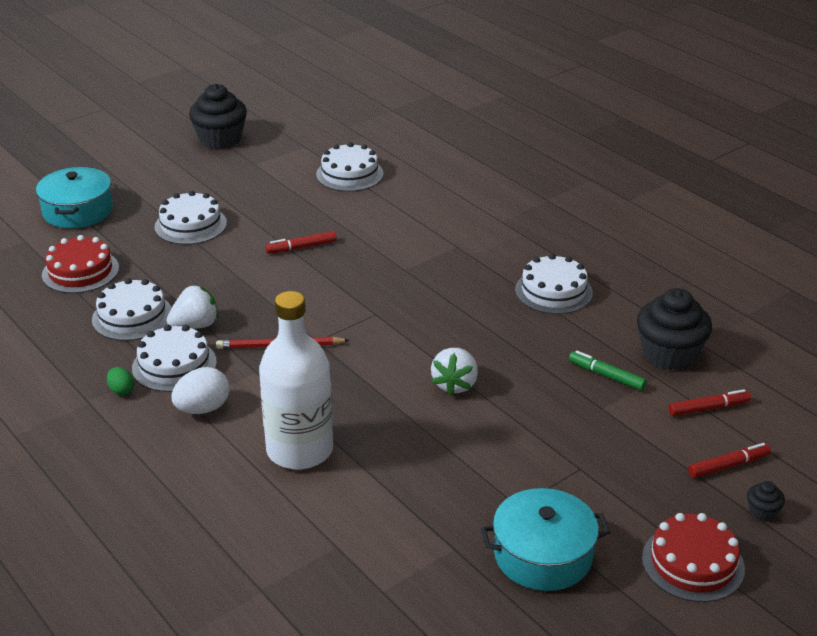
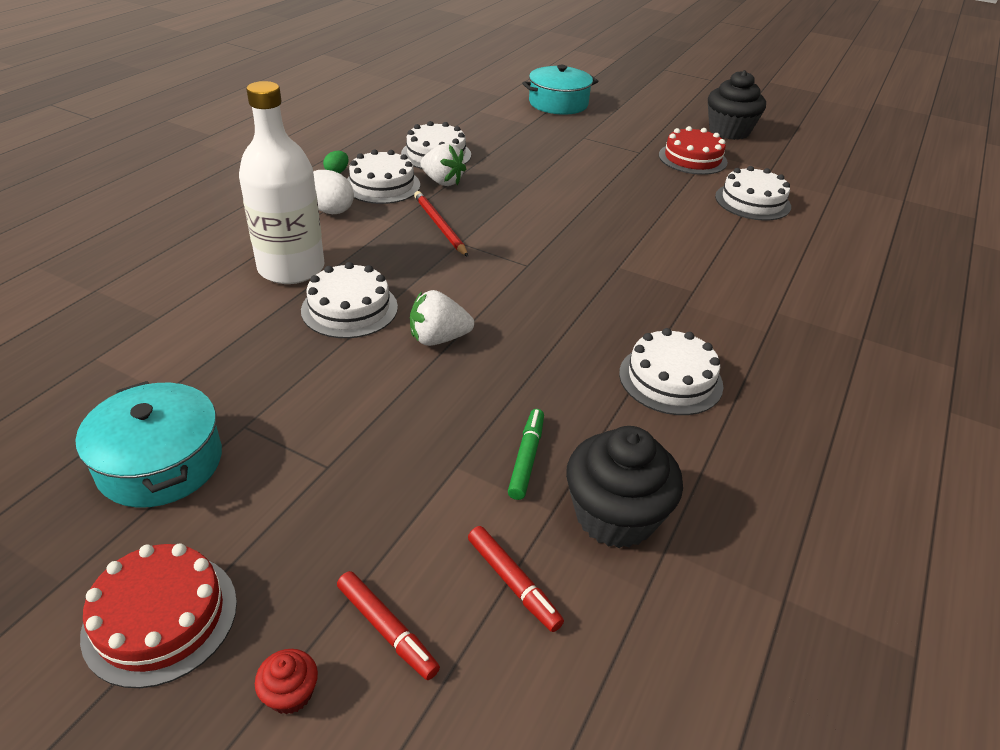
camera: 65 degrees right, 5 degrees up
red cake [42,235,119,293] -> red cake moved to [659,126,728,175]
white cake [154,191,227,245] -> white cake moved to [301,262,398,338]
red marker [265,231,337,254] -> none
black cupcake [747,481,785,521] -> red cupcake [255,649,318,715]

